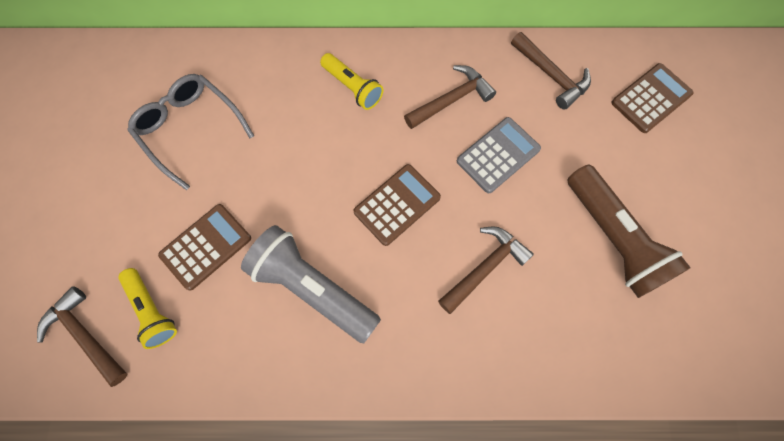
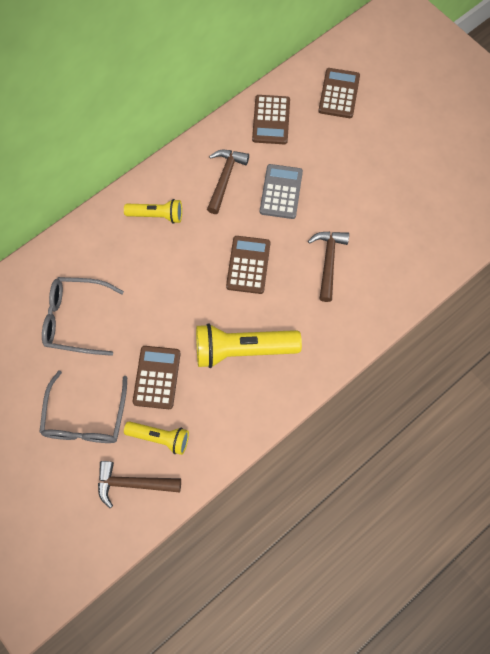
camera: 40 degrees left, 0 degrees up
grey flashlight [241,225,381,343] -> yellow flashlight [196,323,302,368]
brown hammer [511,32,591,110] -> brown calculator [252,95,290,144]
brown flashlight [567,165,691,298] -> none
none -> grey glasses [39,370,127,443]

